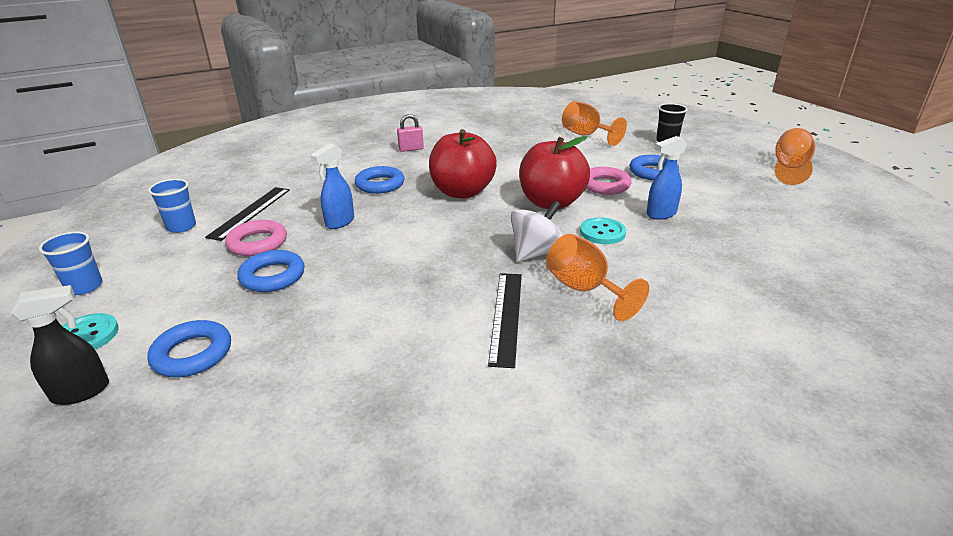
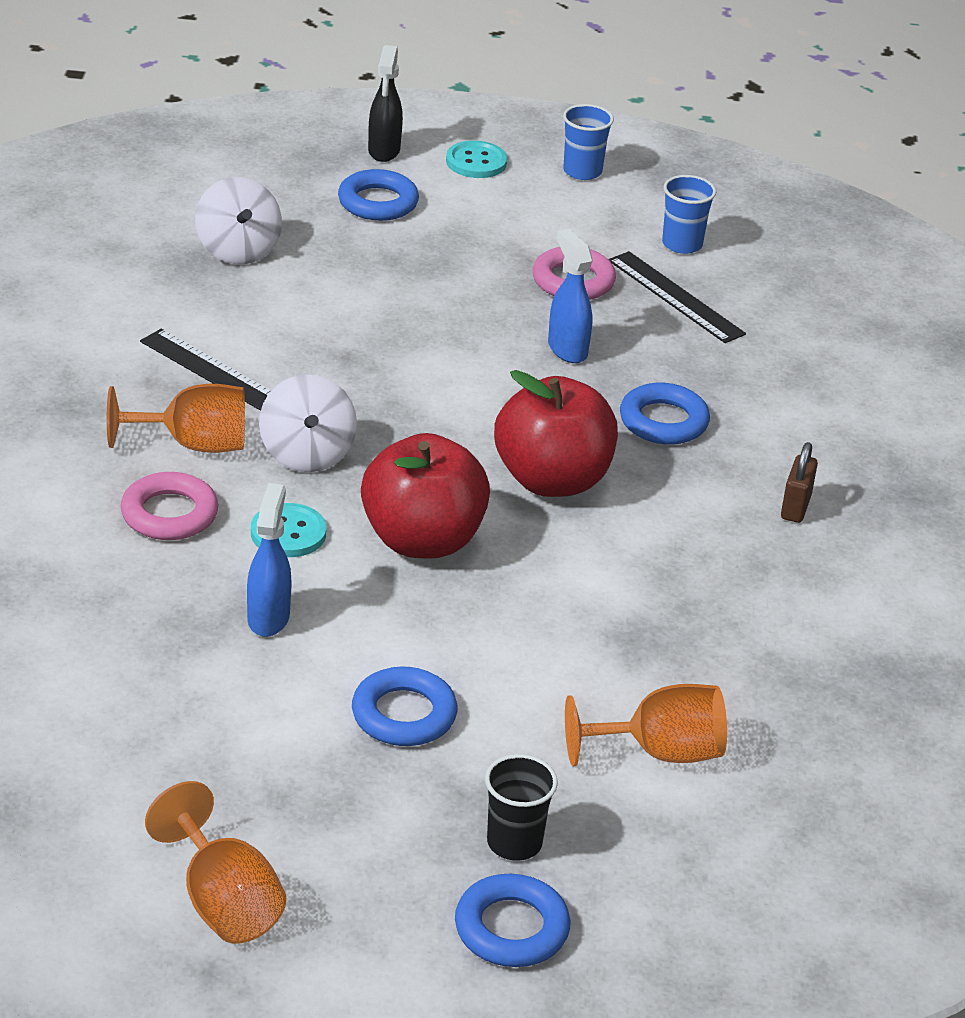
camera: 120 degrees right, 5 degrees up
blue ring [237,250,305,292] -> blue ring moved to [455,874,570,967]
pink padlock [397,114,424,152] -> brown padlock [781,442,818,523]
pink ring [586,167,632,195] -> pink ring moved to [120,472,219,540]
none -> white spinning top [195,177,282,264]

